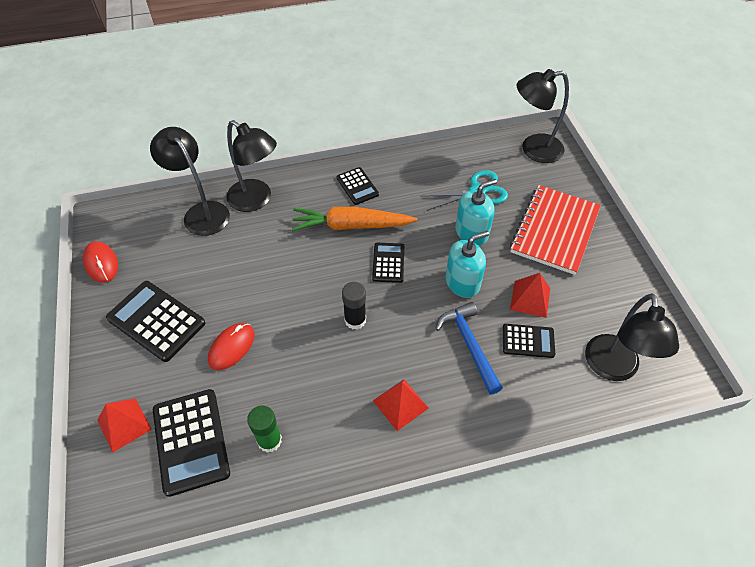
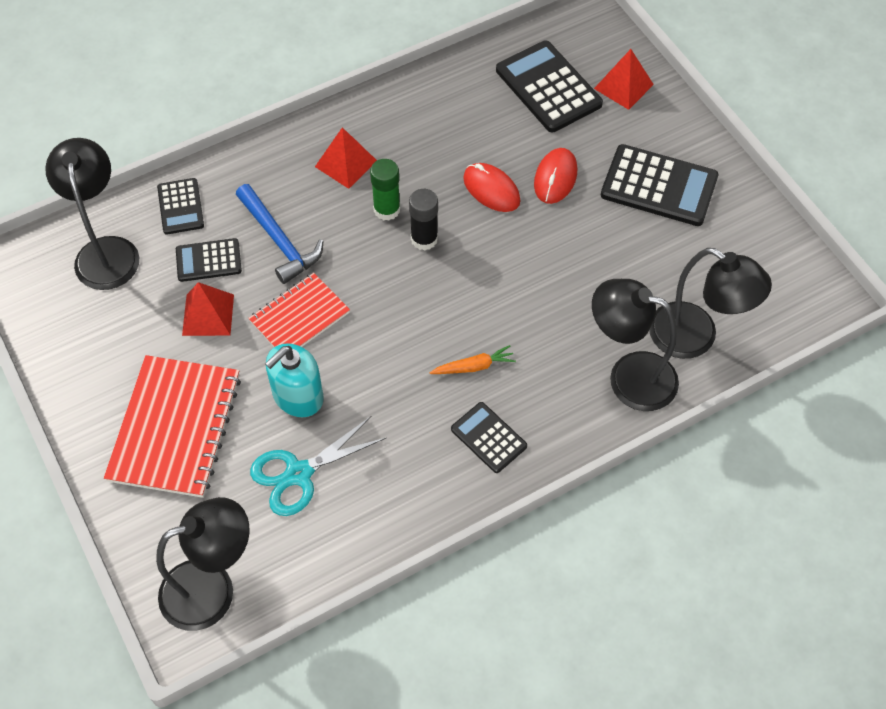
camera: 165 degrees right, 5 degrees up
red mouse [83,241,118,283] -> red mouse moved to [463,163,521,212]
green glue stick [247,406,282,453] -> green glue stick moved to [370,159,400,221]
orange carrot [292,207,417,231] -> orange carrot [430,345,516,374], size x0.47
black calculator [372,243,404,283] -> black calculator moved to [157,178,204,235]
turquoise soap dispenser [445,231,489,298] -> red notebook [248,273,350,347]

